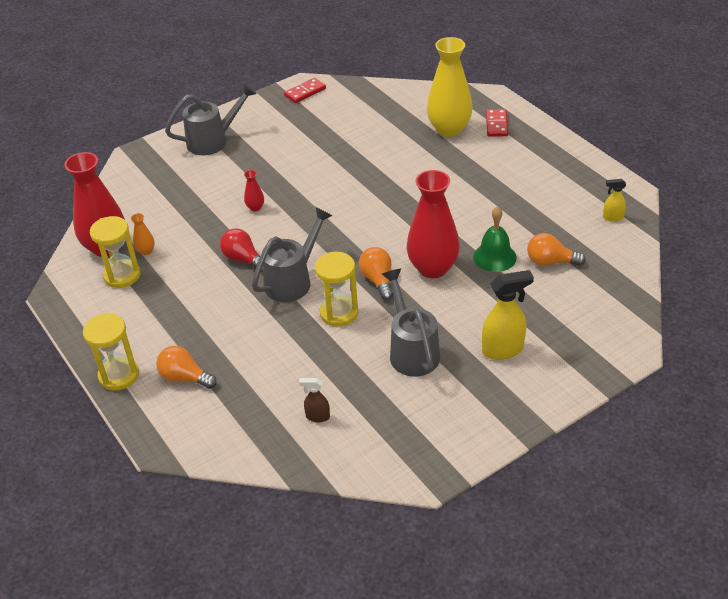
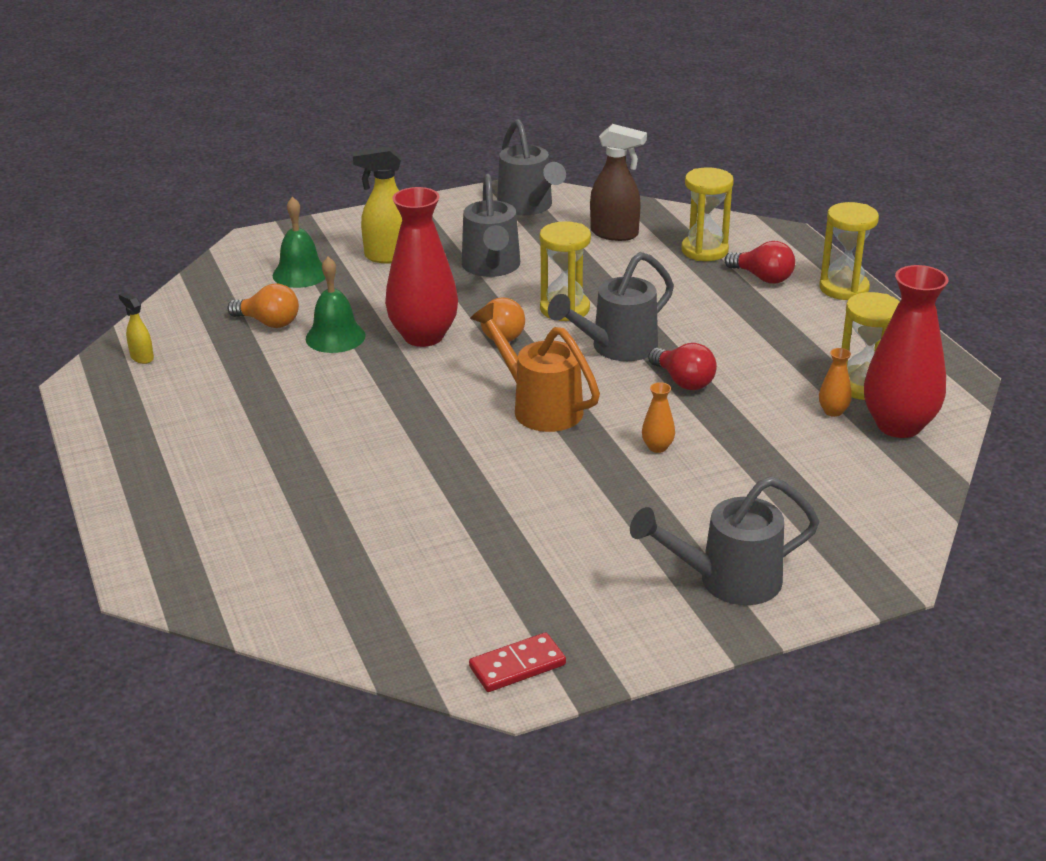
camera: 170 degrees left, 10 degrees down
orange light bulb [156,346,217,389] -> red light bulb [724,241,795,283]
red vase [244,170,264,211] -> orange vase [642,382,675,453]
brown spray bottle [299,378,330,422] -> brown spray bottle [590,124,647,241], size x1.85
yellow vase [427,37,472,137] -> none
red domino [486,109,508,136] -> none
yellow spray bottle [603,179,626,222] -> yellow spray bottle turned 150 degrees counterclockwise [119,292,154,364]
none -> green bell [273,197,326,288]
none -> orange watering can [470,303,600,432]
none -> grey watering can [497,119,566,215]
none -> yellow hourglass [681,167,734,261]

